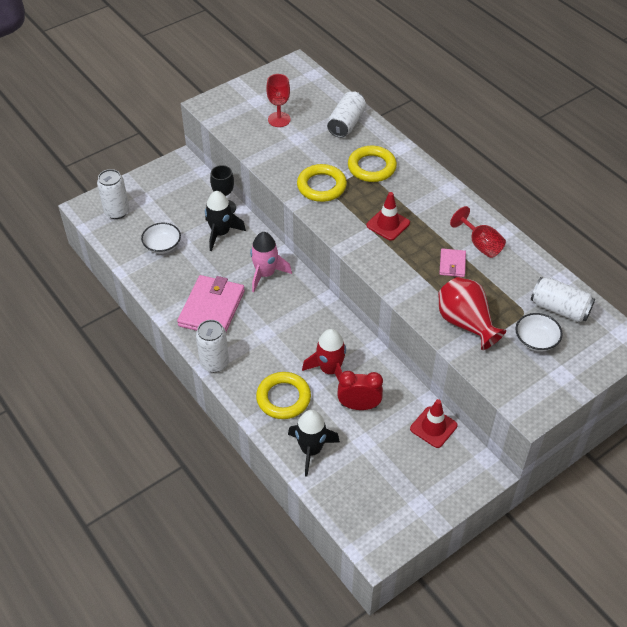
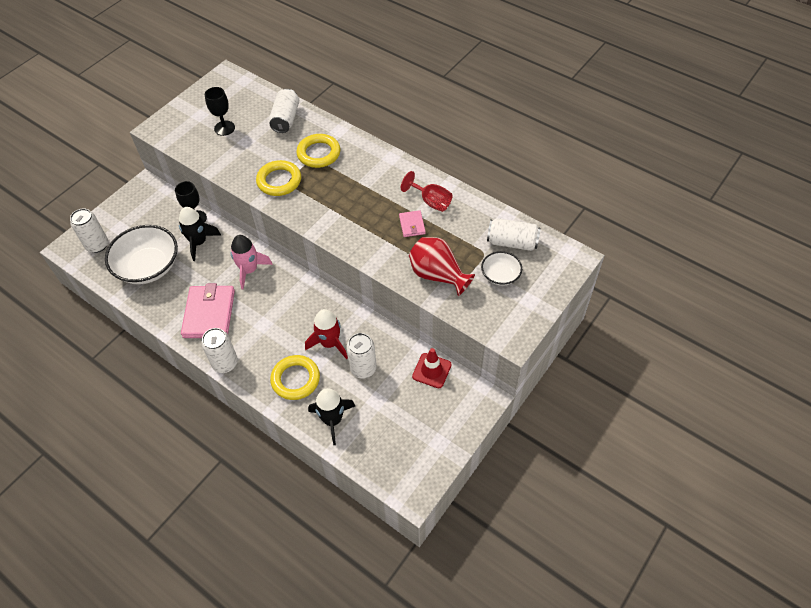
camera: 15 degrees left, 5 degrees up
white bowl [141,223,181,254] -> white bowl [105,225,178,284], size x1.95
red goblet [266,74,291,127] -> black goblet [205,87,235,136]
red clock [337,371,383,410] -> white can [346,333,377,379]
red traffic cone [366,192,410,241] -> none

